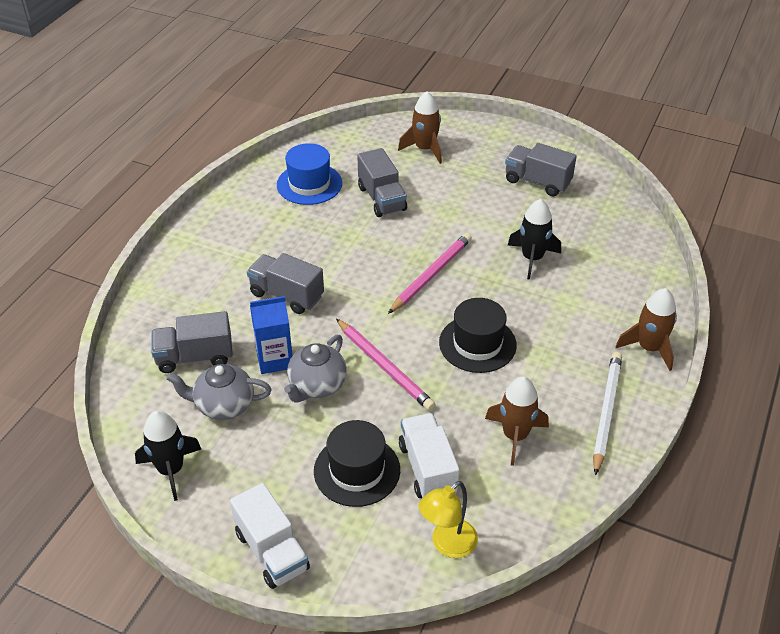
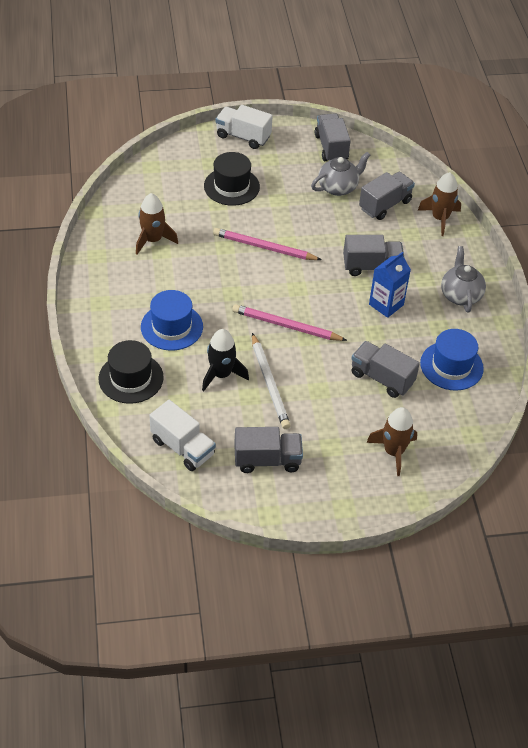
camera: 145 degrees right, 5 degrees up
black rocket [135,411,202,501] -> grey truck [315,113,351,161]
blue carton [250,296,292,374] -> blue carton moved to [369,252,411,318]
grey teapot [284,335,347,402] -> grey teapot moved to [441,246,486,313]
pink pencil [388,233,472,314] -> pink pencil turned 105 degrees clockwise [232,304,347,341]
white truck [399,413,459,498] -> white truck moved to [150,400,216,471]
yellow lamp [419,481,478,558] -> none
black hat [439,298,517,373] -> black hat moved to [99,340,164,404]
white pencil [593,352,622,476] -> white pencil moved to [252,333,291,429]
brown rocket [615,288,677,371] -> brown rocket moved to [418,172,461,236]
none -> blue hat [141,290,203,351]

